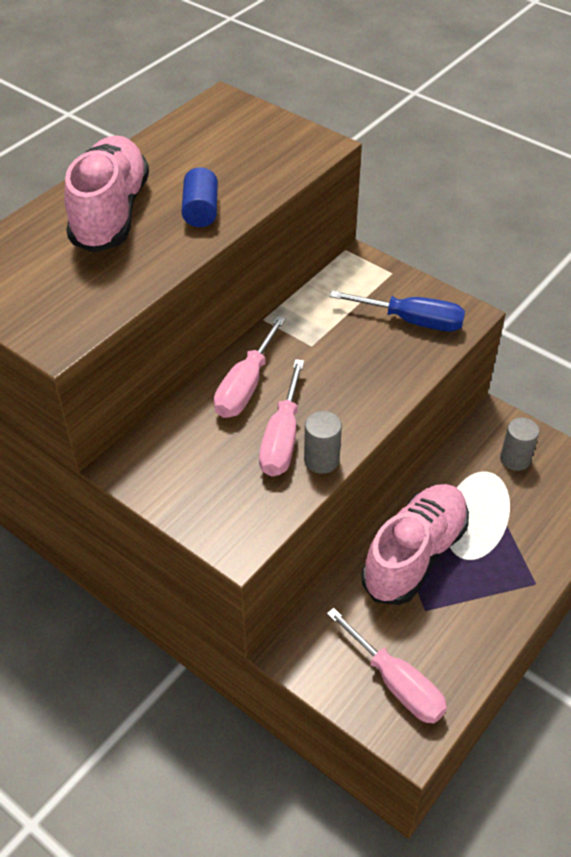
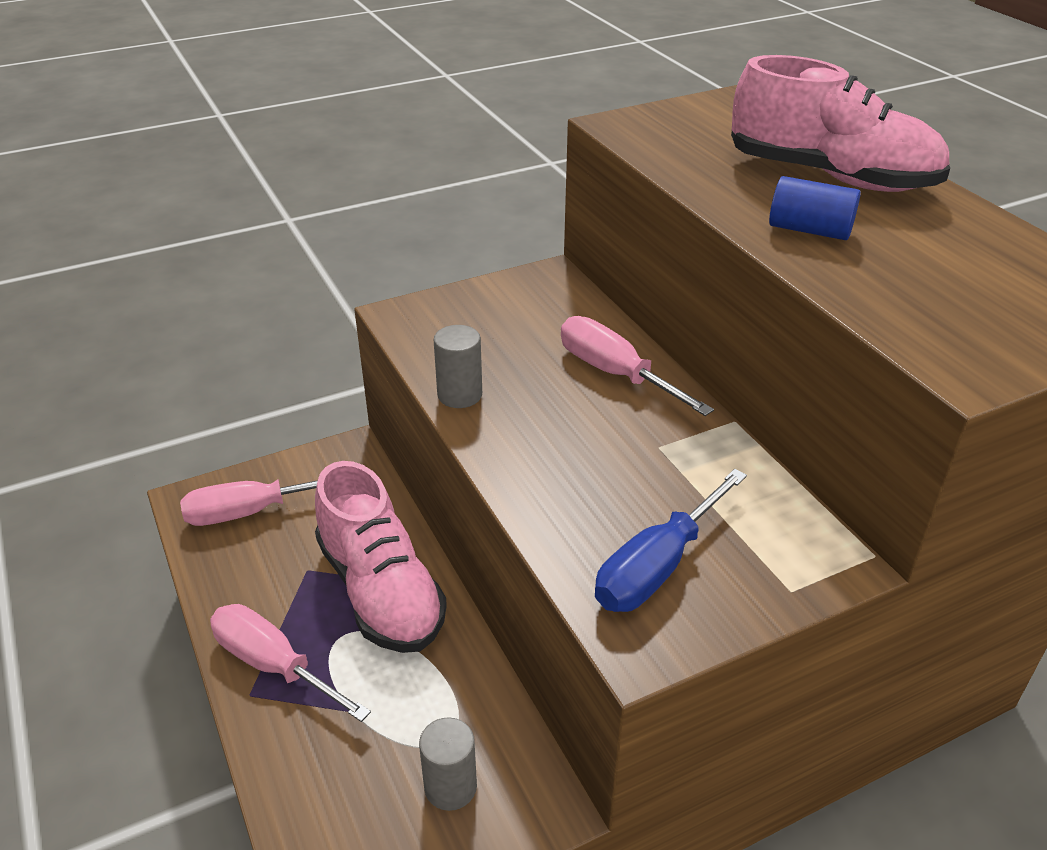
camera: 115 degrees right, 10 degrees down
pink screwdriver [259,359,304,477] -> pink screwdriver moved to [210,604,371,722]

